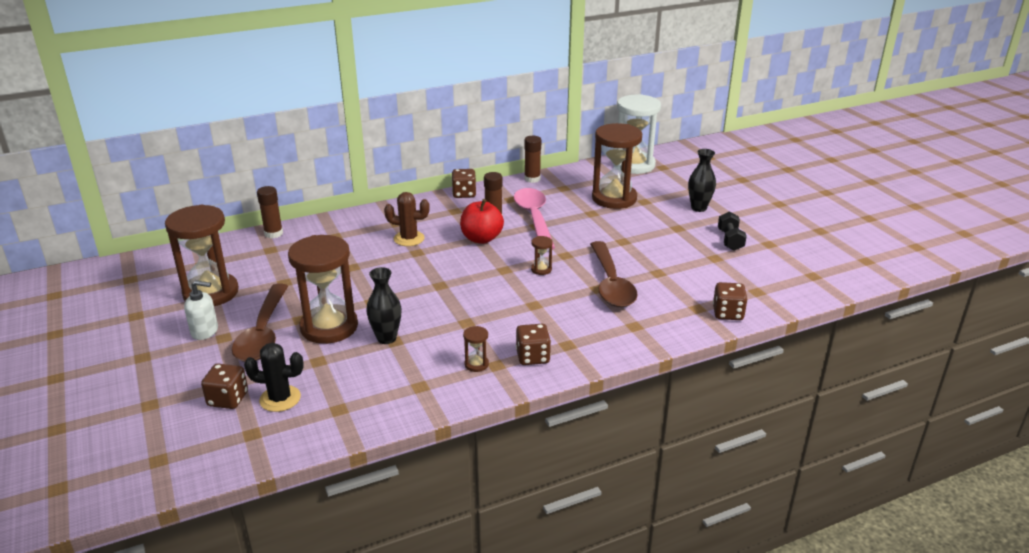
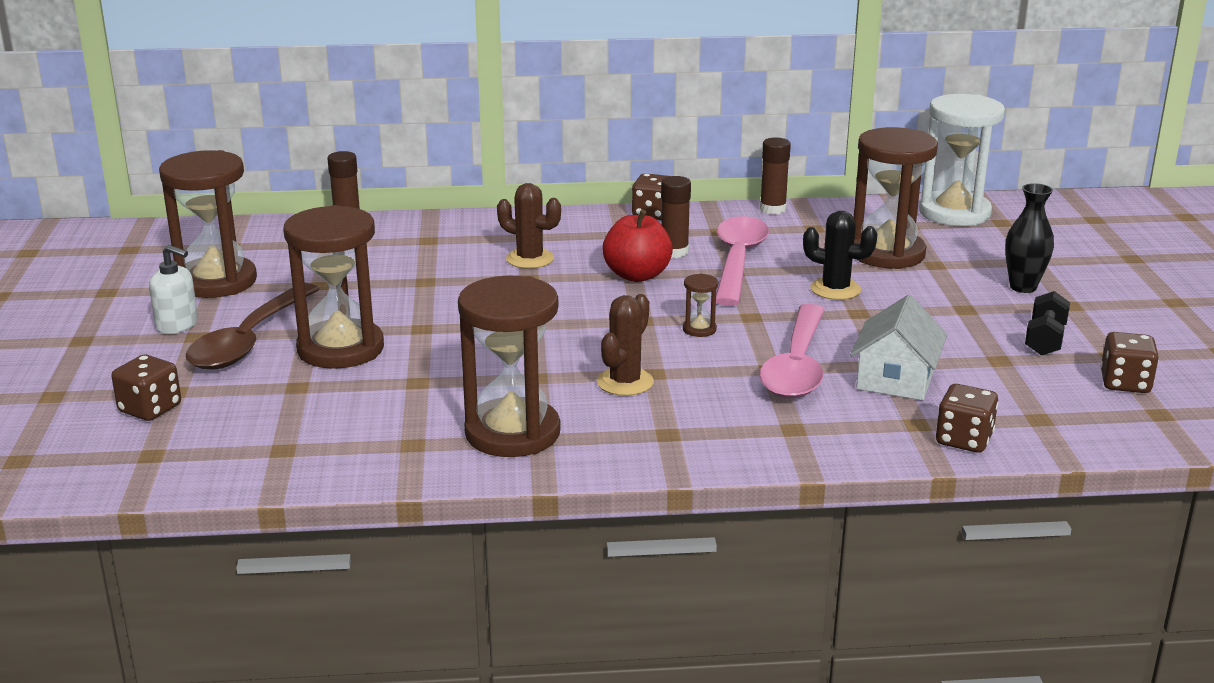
camera: 20 degrees right, 5 degrees down
black cactus [244,343,304,412] -> black cactus moved to [803,211,878,300]
black vase [366,267,402,344] -> none
brown hourglass [463,326,489,372] -> brown hourglass [458,276,561,457], size x2.48
brown dice [516,324,551,365] -> brown dice moved to [1101,332,1159,393]
brown spoon [590,241,638,307] -> pink spoon [759,304,825,398]
none -> brown cactus [597,294,654,396]
none -> white house [850,295,947,400]

